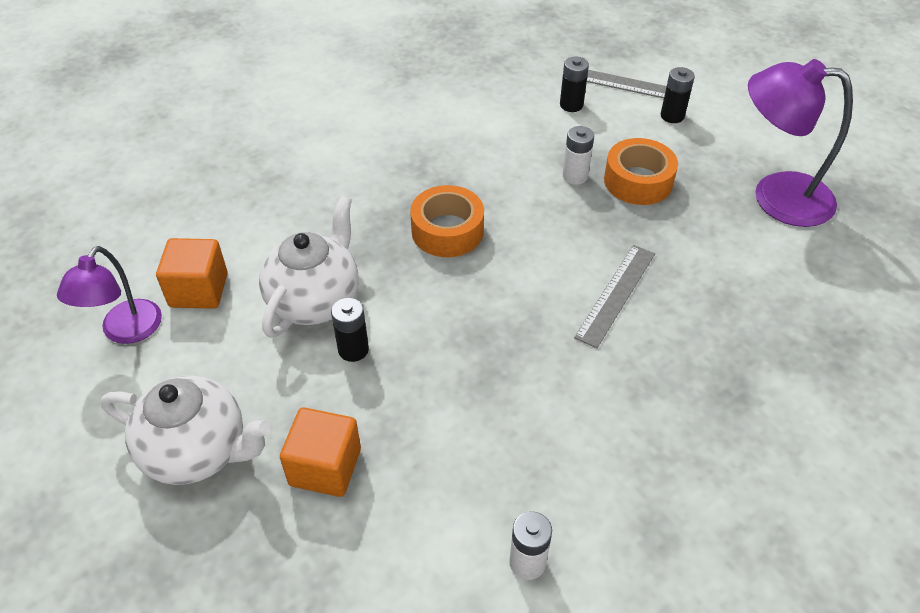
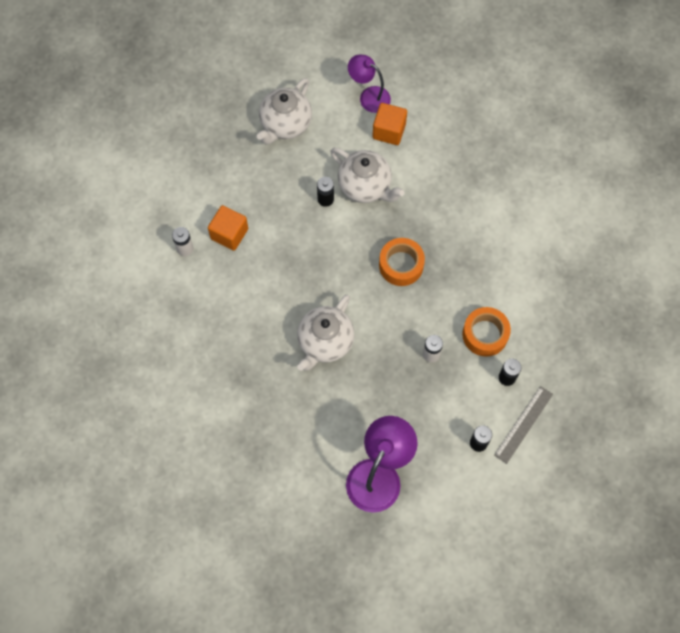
camera: 105 degrees right, 20 degrees up
orange cube [280,407,361,497] -> orange cube moved to [208,205,248,251]
grey ruler [574,245,655,348] -> white teapot [297,295,354,371]
orange tape [604,138,678,205] -> orange tape moved to [462,307,511,357]

